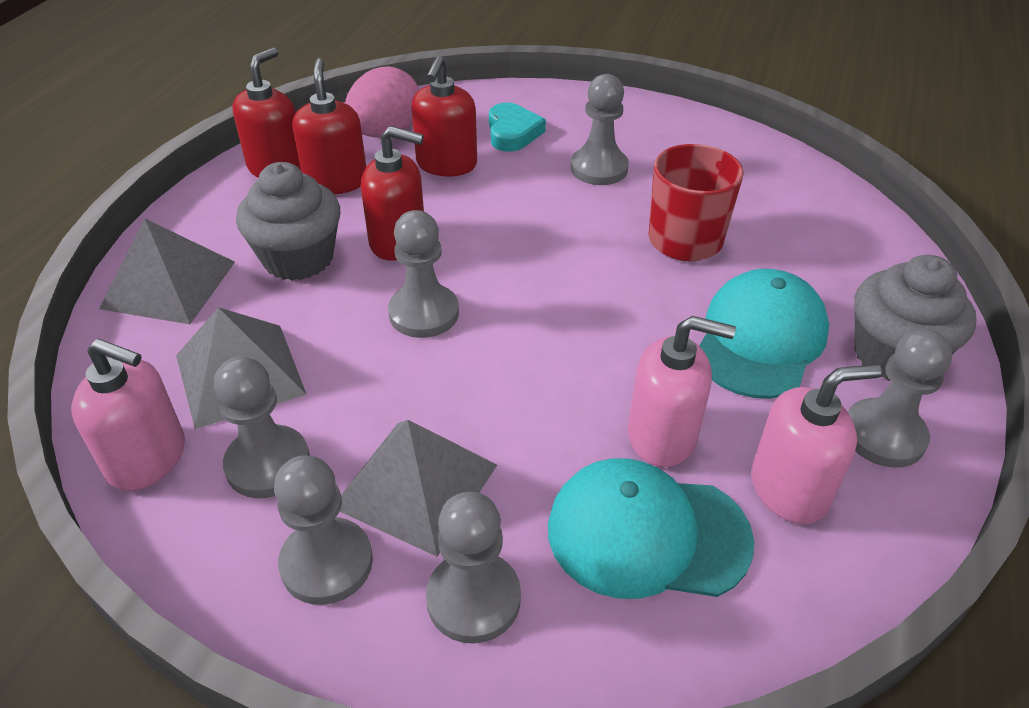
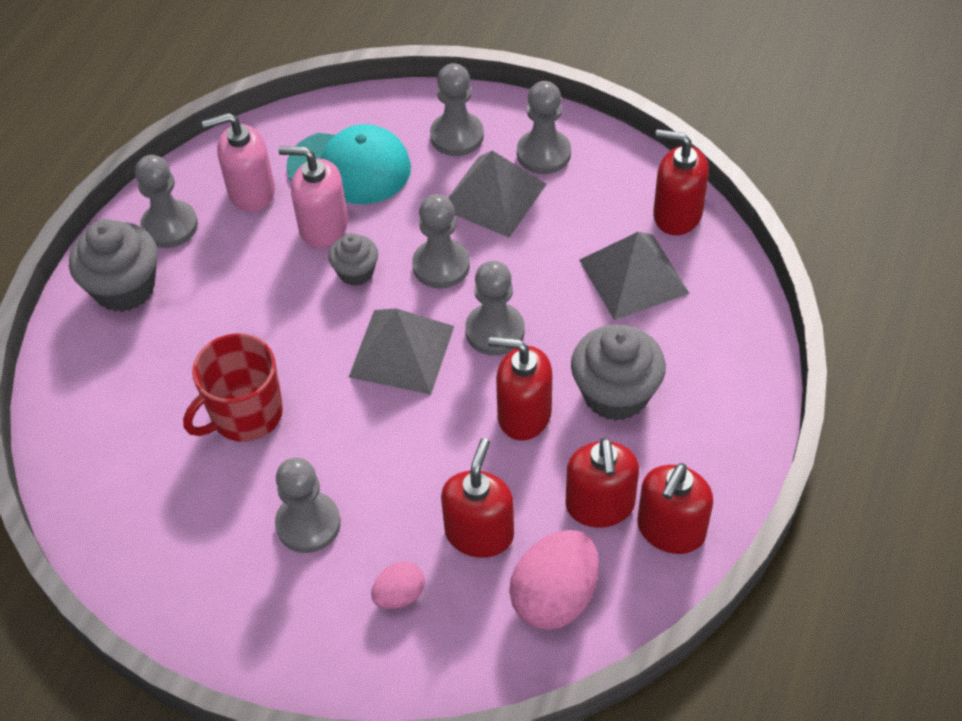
camera: 175 degrees left, 10 degrees up
pink soap dispenser [71,339,185,491] -> red soap dispenser [653,129,709,235]
grey pyramid [99,218,235,324] -> grey pyramid moved to [349,308,454,395]
grey pawn [214,356,310,498] -> grey pawn moved to [412,194,470,288]
turquoise heart [489,102,546,152] -> pink egg [371,562,425,609]
turquoise cap [699,269,829,399] -> none
none -> grey cupcake [328,233,378,286]

